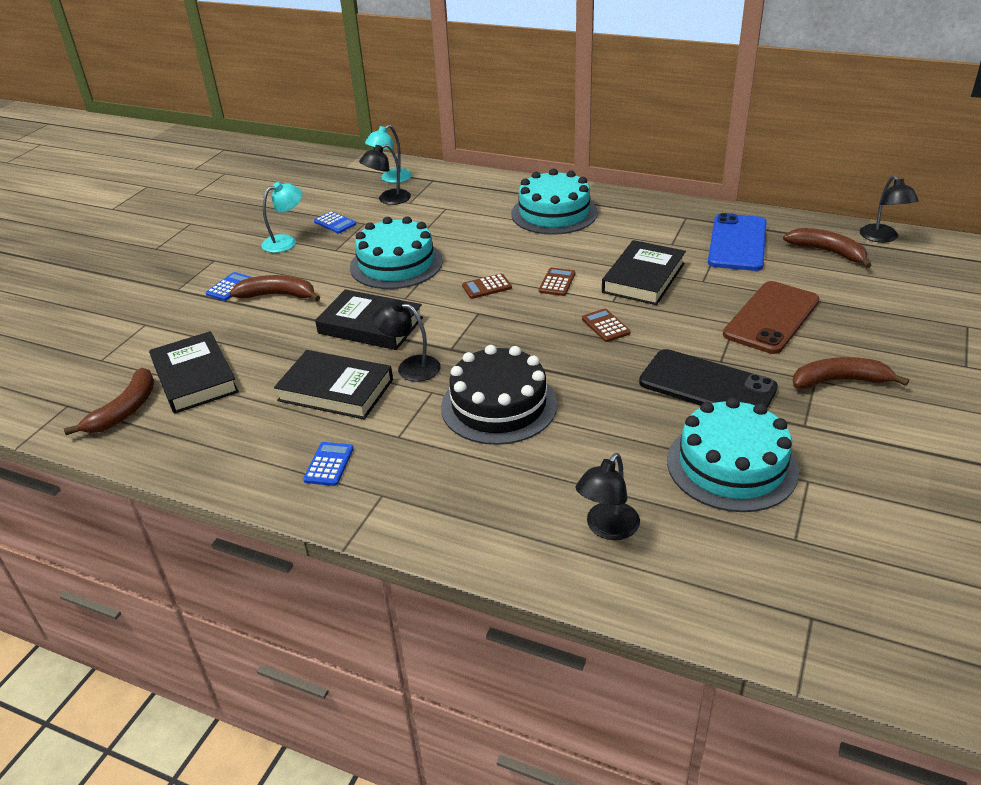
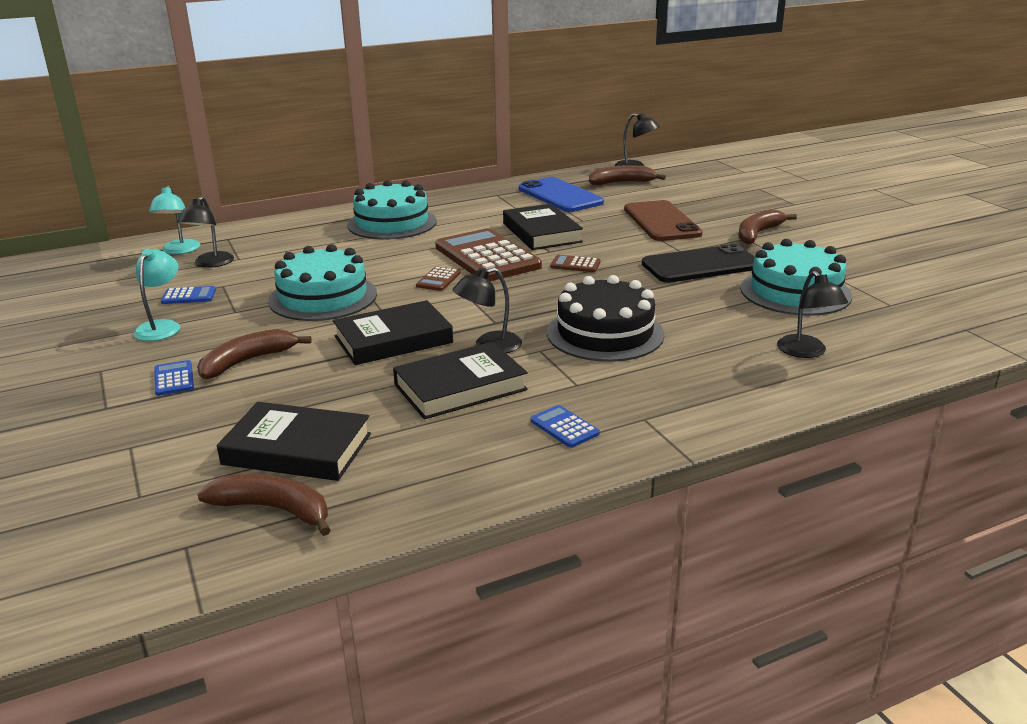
camera: 50 degrees left, 10 degrees down
brown banana [64,368,154,435] -> brown banana turned 45 degrees counterclockwise [197,474,331,536]
brown calculator [539,267,576,296] -> brown calculator [435,228,542,281], size x2.40

